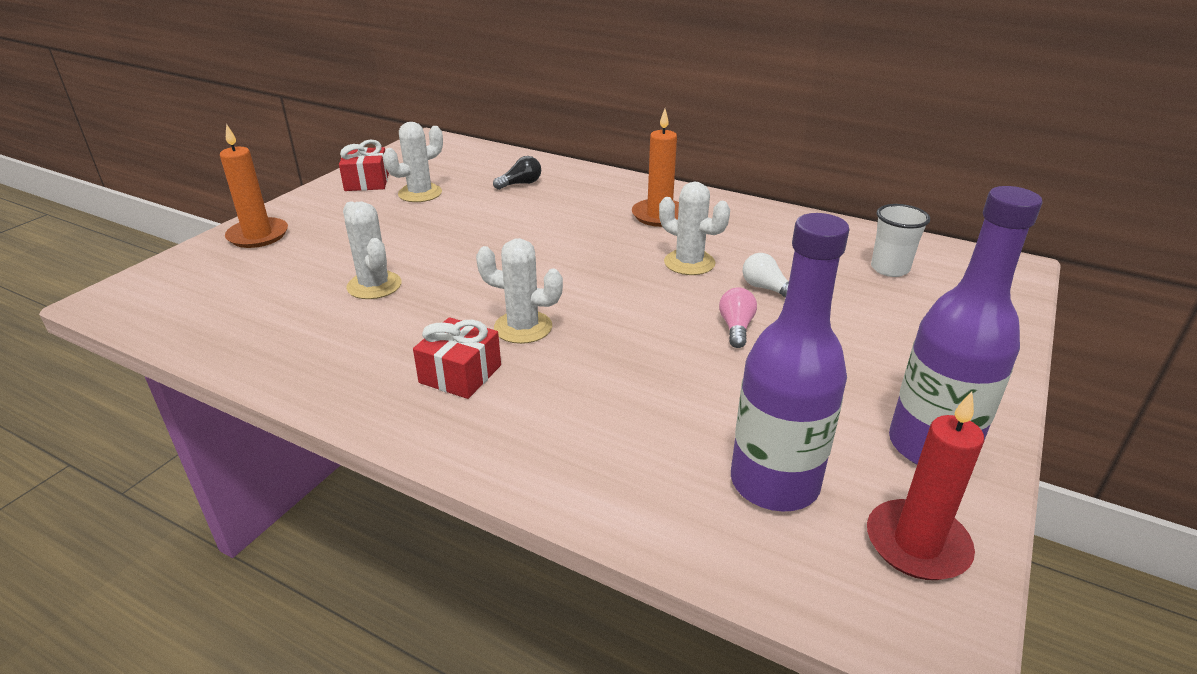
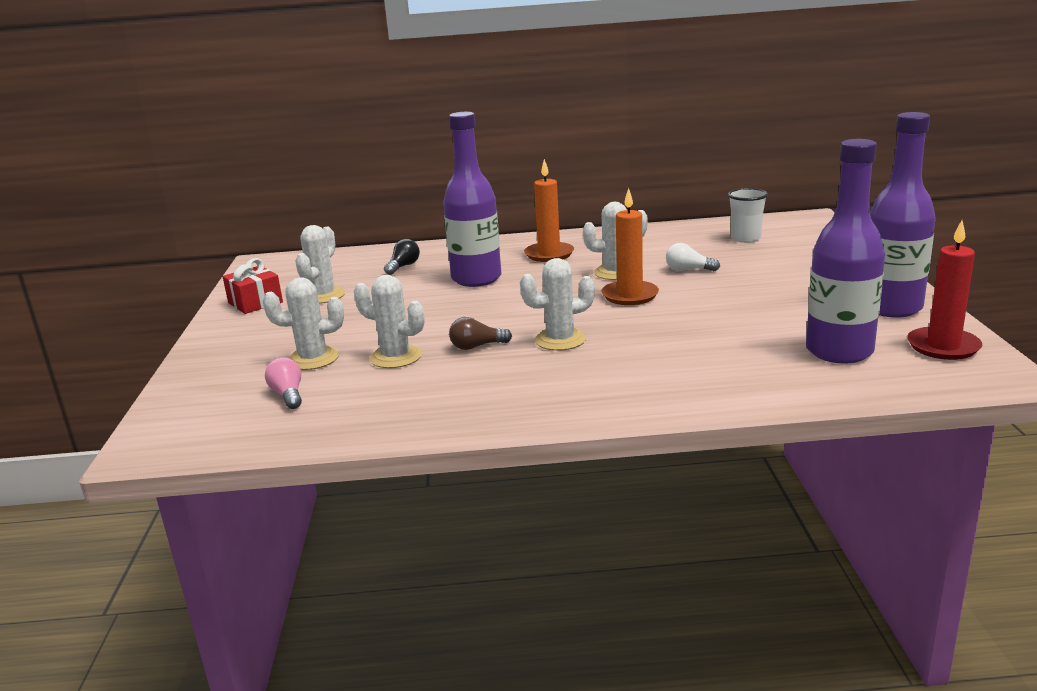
camera: 30 degrees left, 10 degrees down
orange candle [220,124,288,248] -> orange candle moved to [601,188,659,305]
red gift [413,317,501,399] -> none
pink light bulb [719,288,757,348] -> pink light bulb moved to [265,357,302,409]
none -> white cactus [263,277,344,370]
none -> purple bottle [443,112,501,287]
none -> brown light bulb [449,317,512,350]

